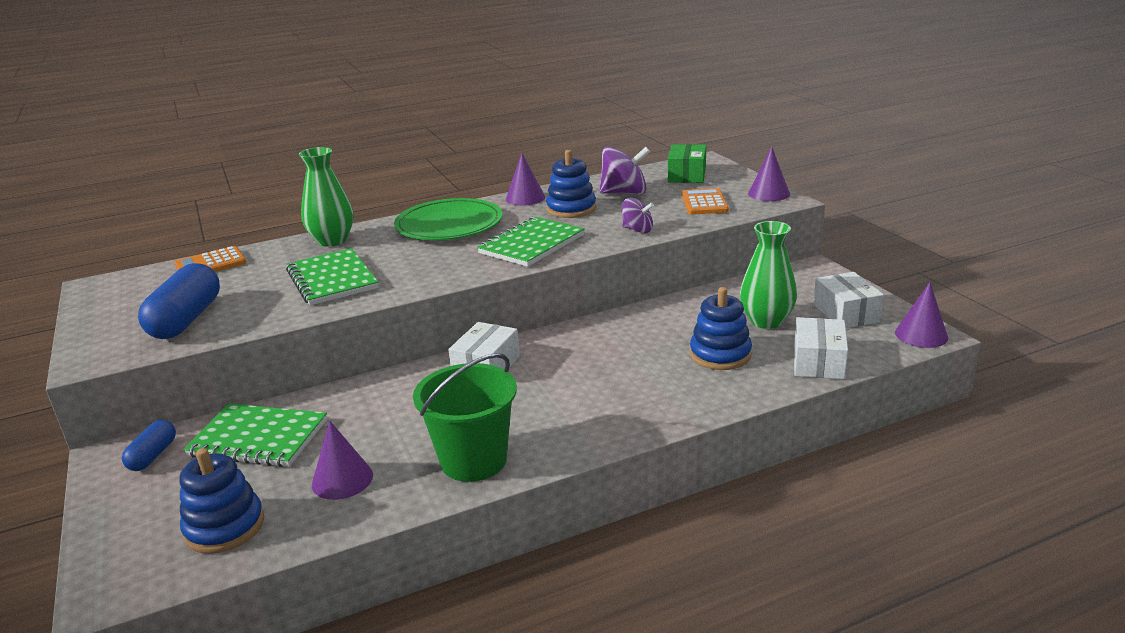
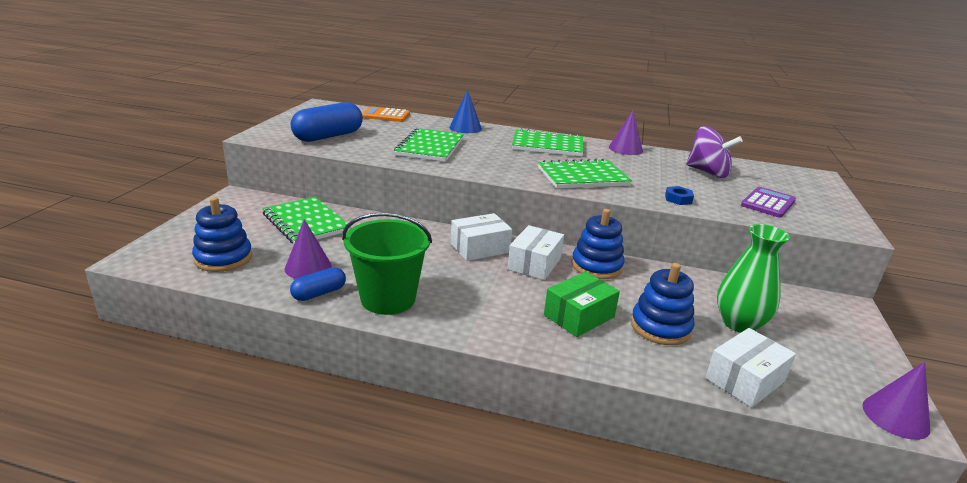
camera: 35 degrees right, 0 degrees up
blue capsule [122,420,176,471] -> blue capsule moved to [290,267,346,301]
green vase [299,147,353,247] -> blue cone [449,90,482,133]
green plate [394,198,502,240] -> green notebook [512,128,584,156]
blue stacking toy [546,150,596,218] -> blue stacking toy moved to [572,209,625,279]
purple spinning top [622,198,654,233] -> blue nut [665,186,694,205]
green box [668,144,706,183] -> green box moved to [544,272,620,337]
orange calculator [682,188,729,215] -> purple calculator [741,187,796,218]
purple cone [748,147,790,201] -> none
white box [813,272,884,328] -> white box moved to [508,225,564,280]

